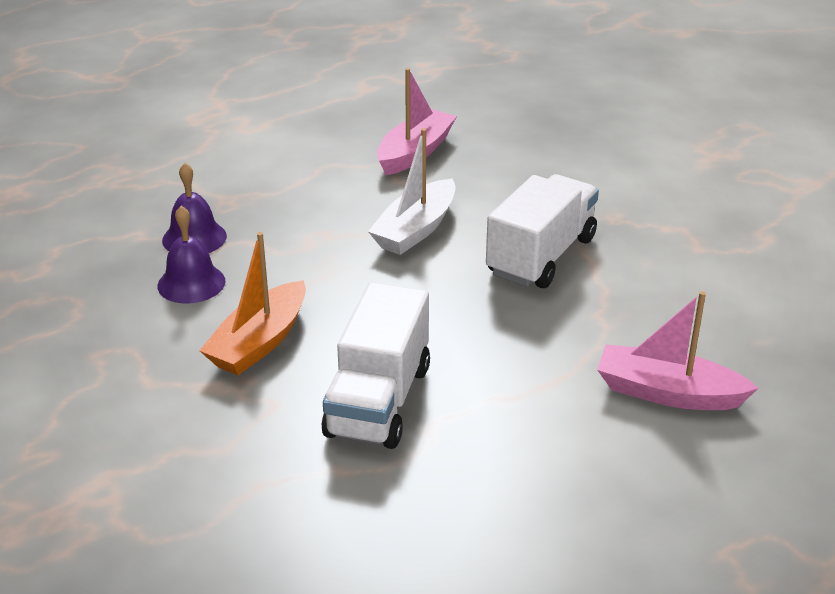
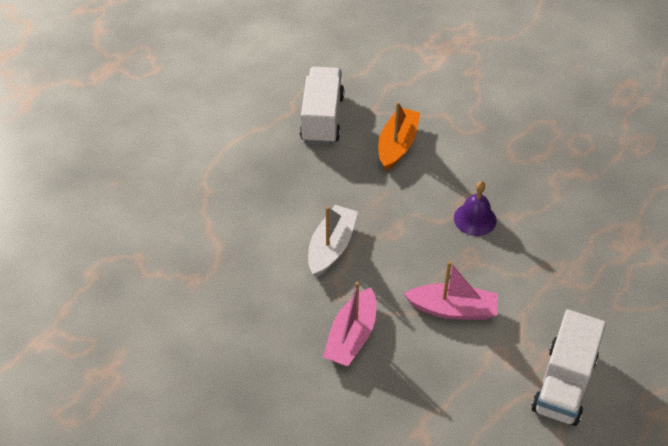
camera: 170 degrees right, 15 degrees up
purple bell [158,206,225,304] -> none
white truck [486,174,599,288] -> white truck moved to [532,309,606,426]
pink boat [597,291,759,410] -> pink boat moved to [404,261,498,320]

